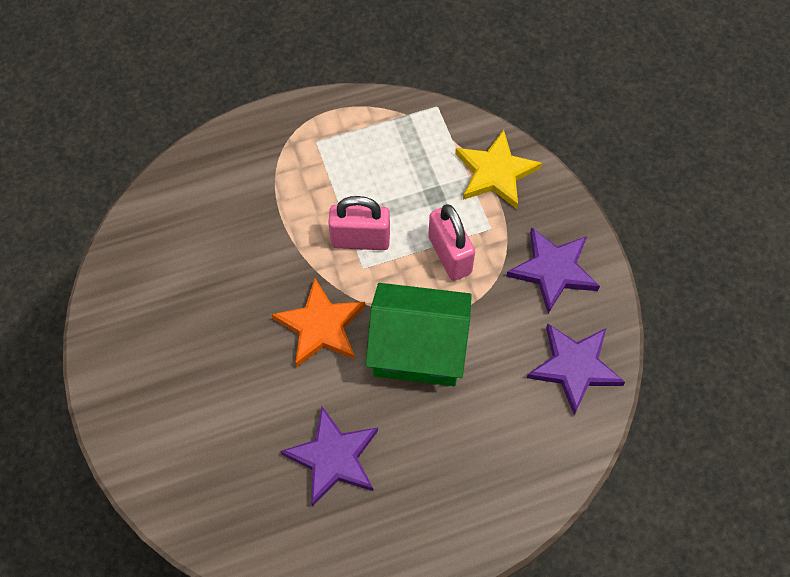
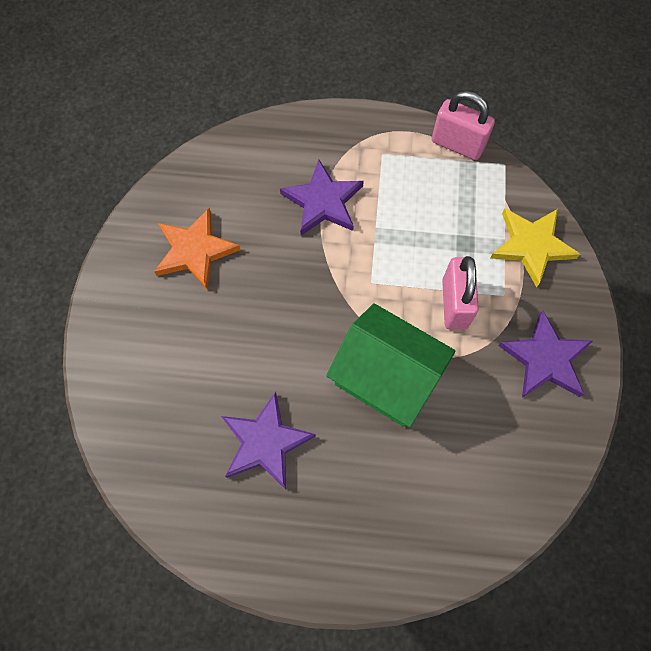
camera: 25 degrees right, 5 degrees up
orange star [272,278,366,367] -> orange star moved to [154,208,241,290]
pink padlock [328,196,390,250] -> pink padlock moved to [432,91,495,160]
purple star [527,324,625,415] -> purple star moved to [280,159,364,235]

